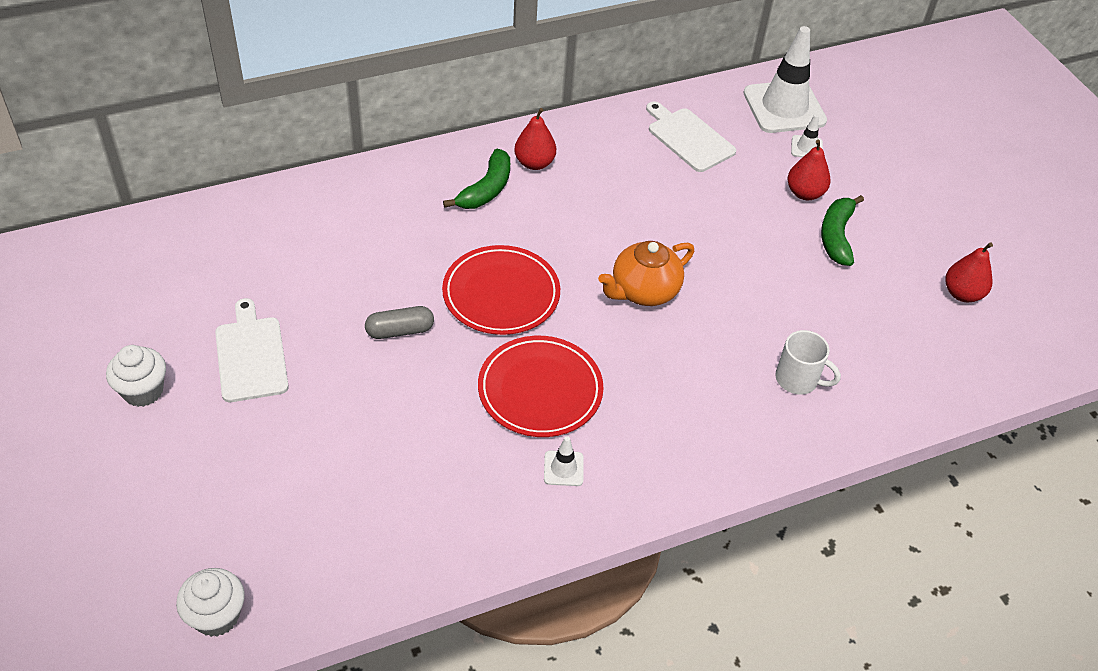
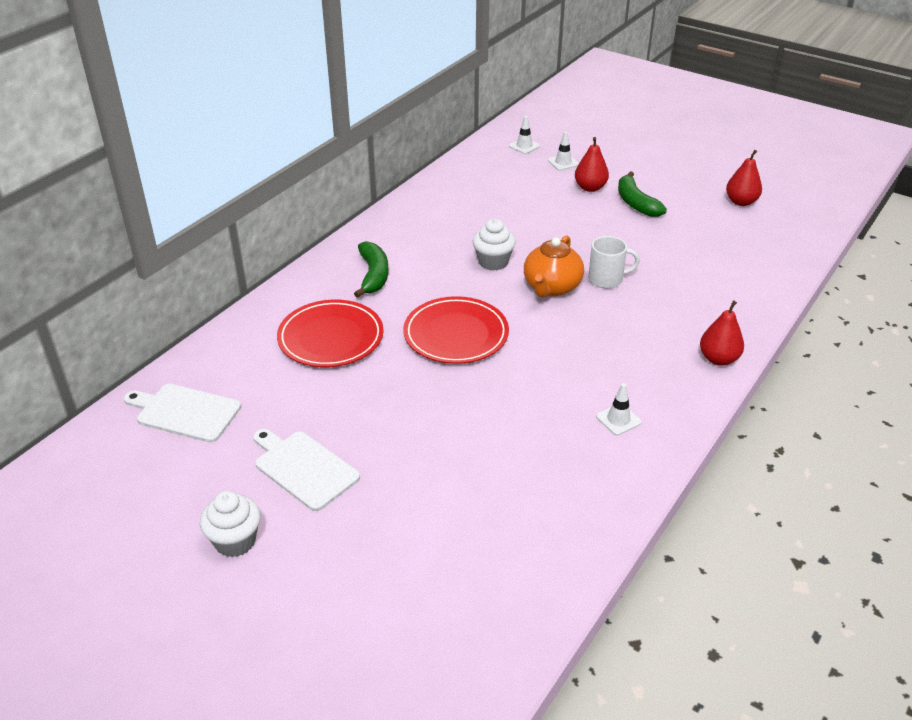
camera: 30 degrees left, 10 degrees down
white cupcake [176,568,245,637] -> white cupcake moved to [473,219,516,271]
grey capsule [365,306,434,339] -> none
red plate [478,336,604,437] -> red plate moved to [277,300,384,367]
red pear [514,108,556,170] -> red pear moved to [700,300,744,366]
white cutting board [646,101,736,172] -> white cutting board moved to [124,384,241,443]
white traffic cone [743,26,827,133] -> white traffic cone [509,116,540,154], size x0.43
white mug [776,330,841,394] -> white mug moved to [588,236,640,288]

